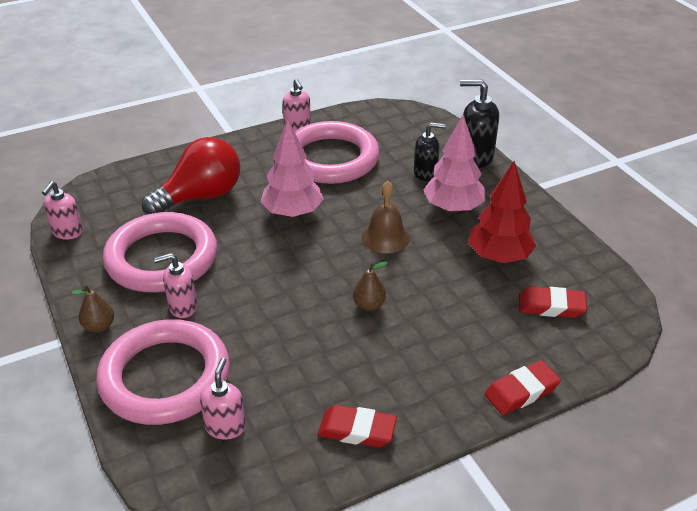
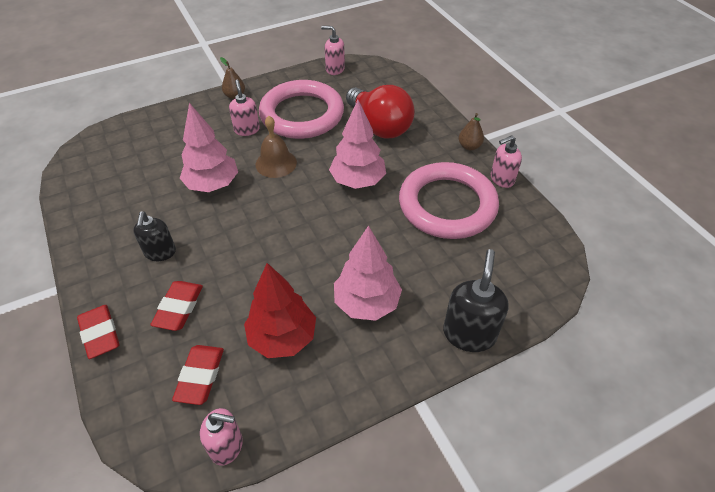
camera: 90 degrees right, 10 degrees up
pink ring [96,319,230,425] -> none
pink soap dispenser [200,358,246,440] -> pink soap dispenser moved to [200,408,243,466]
red eraser [318,405,397,447] -> red eraser moved to [150,281,203,331]
brown pear [353,262,388,311] -> brown pear moved to [459,113,484,151]
brown bell [361,181,410,253] -> brown bell moved to [256,116,297,178]
black soap dispenser [414,123,445,181] -> black soap dispenser moved to [133,211,176,261]
none -> pink tree [180,103,238,192]

